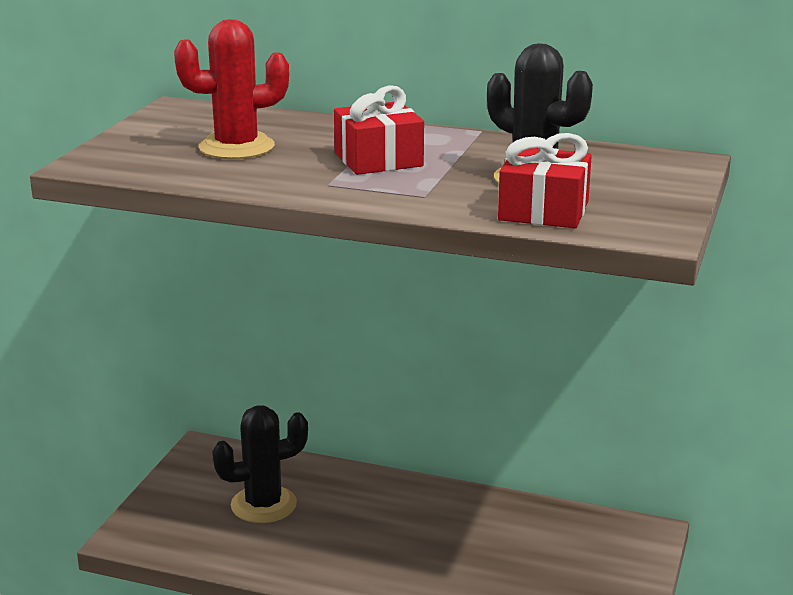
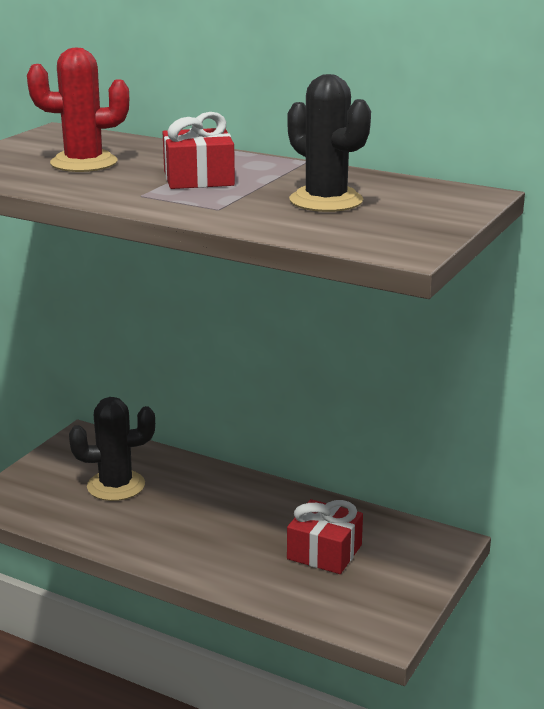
camera: 10 degrees right, 0 degrees up
red gift [498,133,592,228] -> red gift moved to [287,499,363,574]

